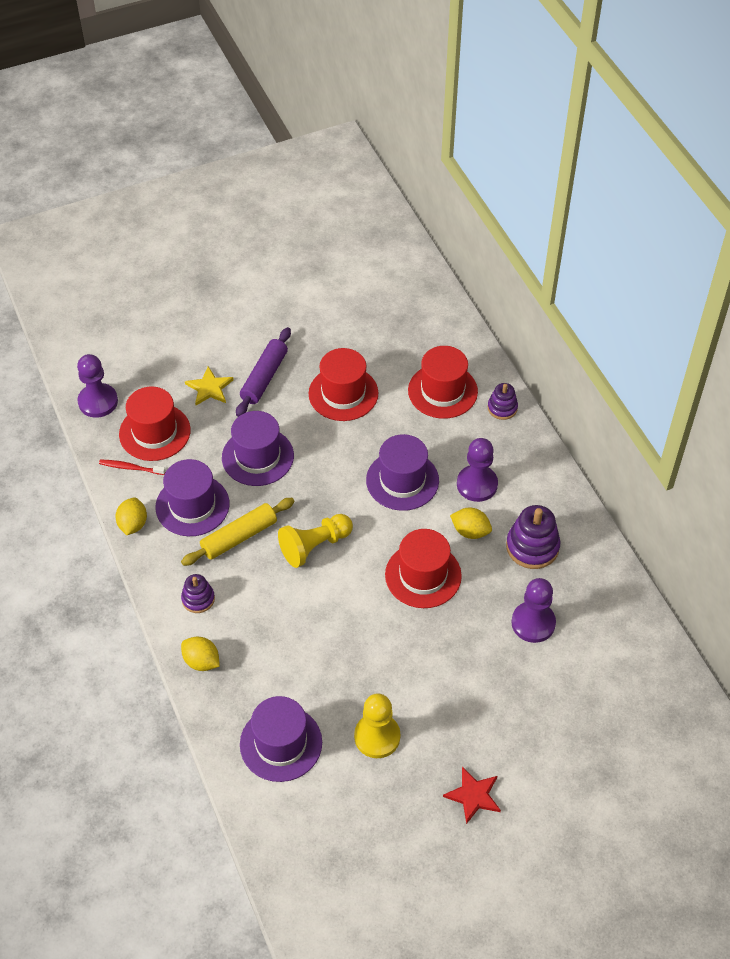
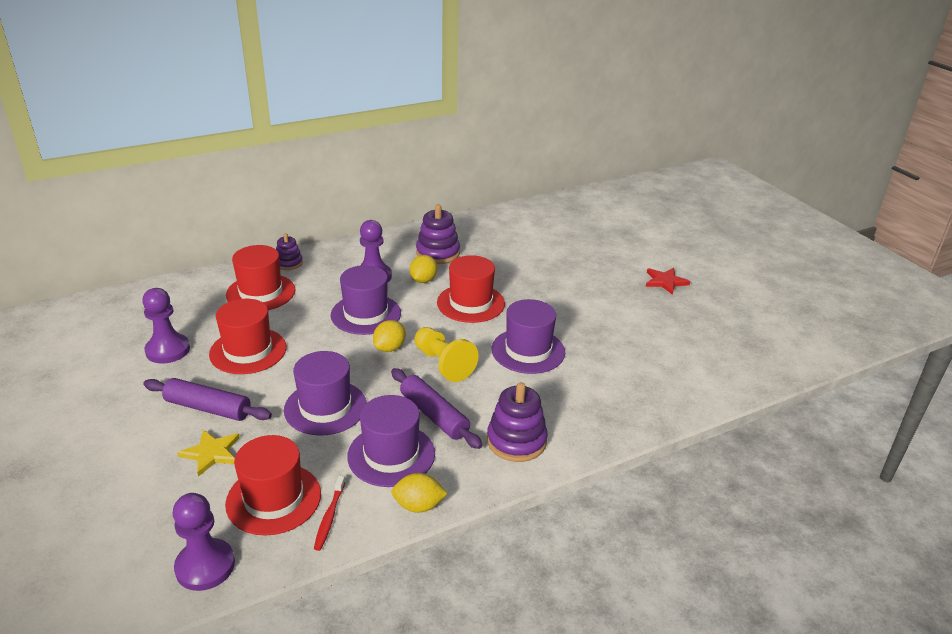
camera: 95 degrees left, 20 degrees down
yellow rolling pin [181,498,295,566] -> purple rolling pin [391,368,482,449]
purple stacking toy [181,574,215,613] -> purple stacking toy [487,382,548,462], size x1.65
yellow lemon [181,637,220,671] -> yellow lemon moved to [373,320,406,352]
purple hat [240,696,322,782] -> purple hat moved to [492,299,565,374]
yellow pawn [354,693,400,758] -> none
purple pawn [511,578,556,643] -> purple pawn moved to [142,288,190,364]

